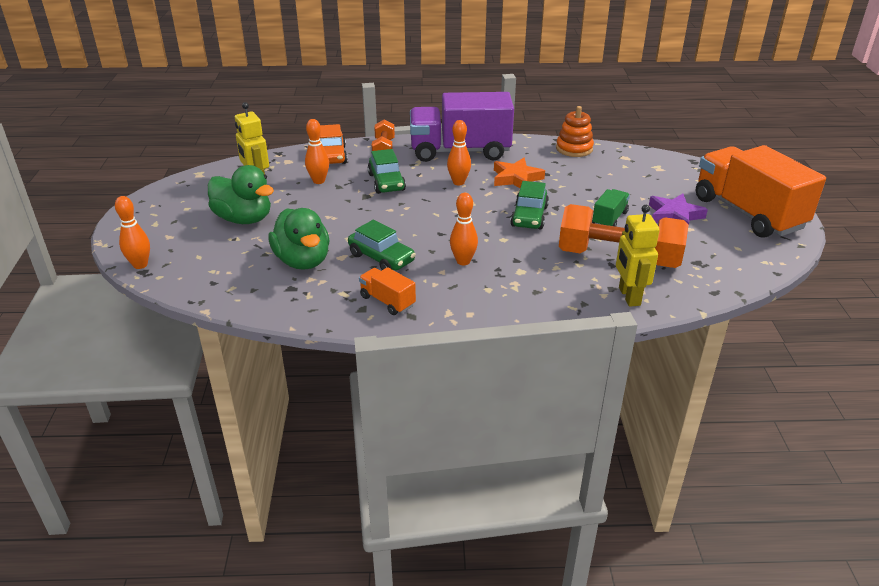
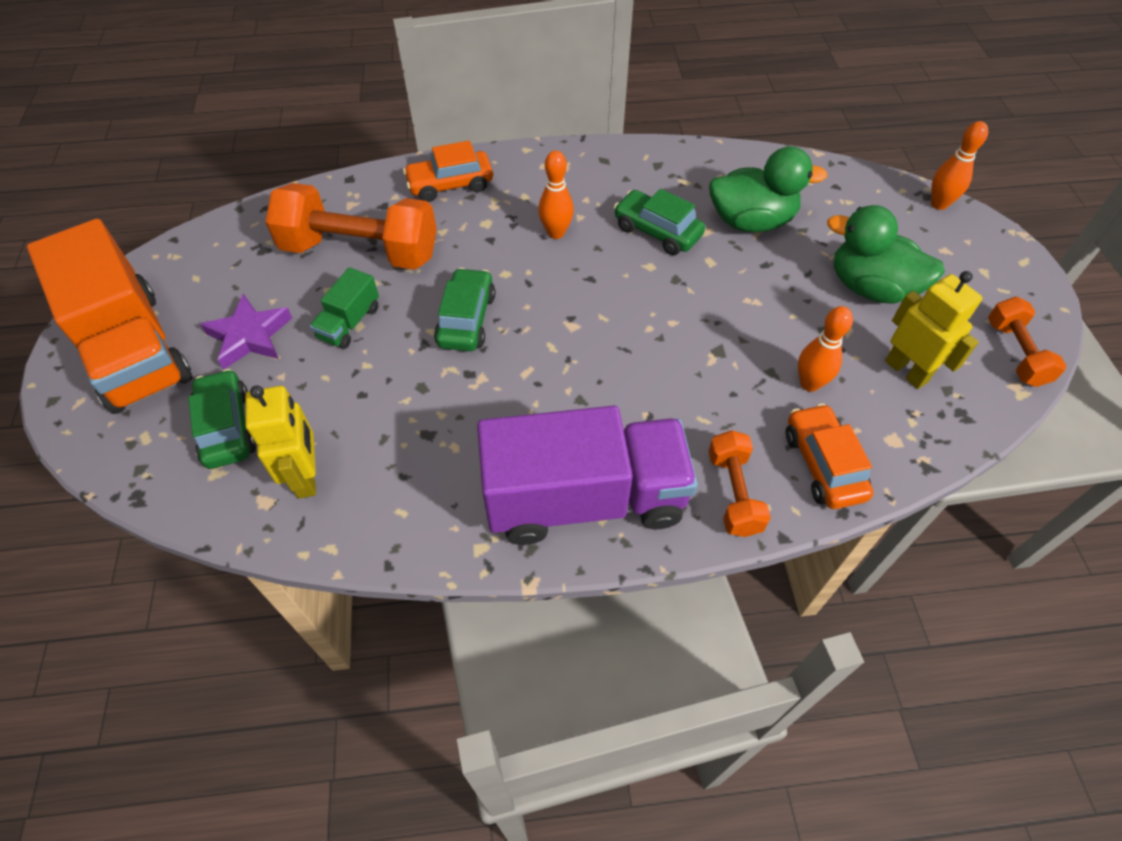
camera: 175 degrees right, 20 degrees up
green duck [268,208,330,270] -> green duck turned 120 degrees clockwise [709,146,828,232]
orange truck [359,267,416,315] -> none
green car [368,149,406,194] -> green car moved to [188,369,256,469]
orange bowling pin [447,120,471,185] -> none
orange star [494,158,545,188] -> none
orange stacking toy [556,106,594,157] -> none
yellow robot [616,205,660,307] -> yellow robot moved to [245,385,316,499]
none -> orange car [403,141,493,202]
none -> orange dumbbell [988,296,1066,387]

